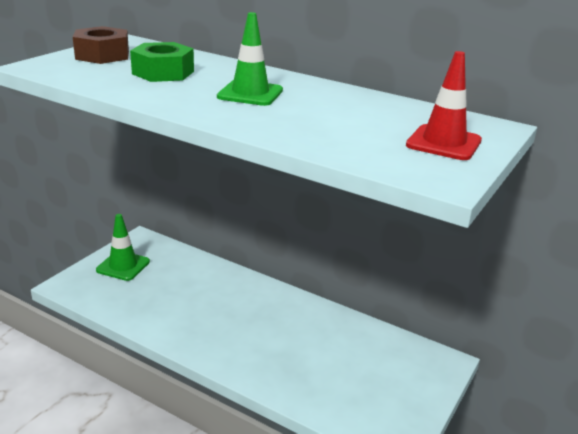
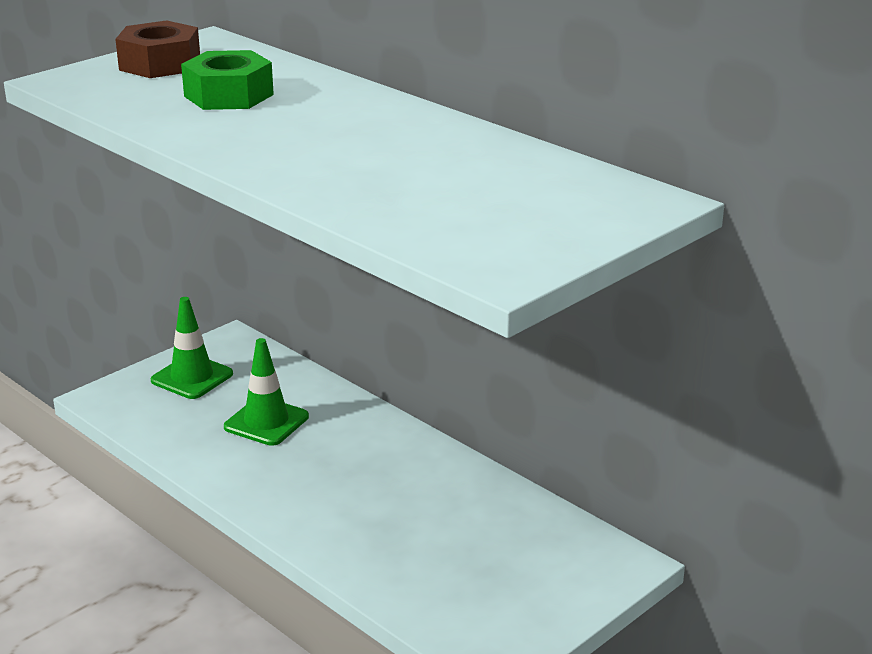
camera: 15 degrees right, 0 degrees up
green traffic cone [217,12,283,106] -> green traffic cone moved to [224,338,309,446]
red traffic cone [406,51,482,160] -> none

